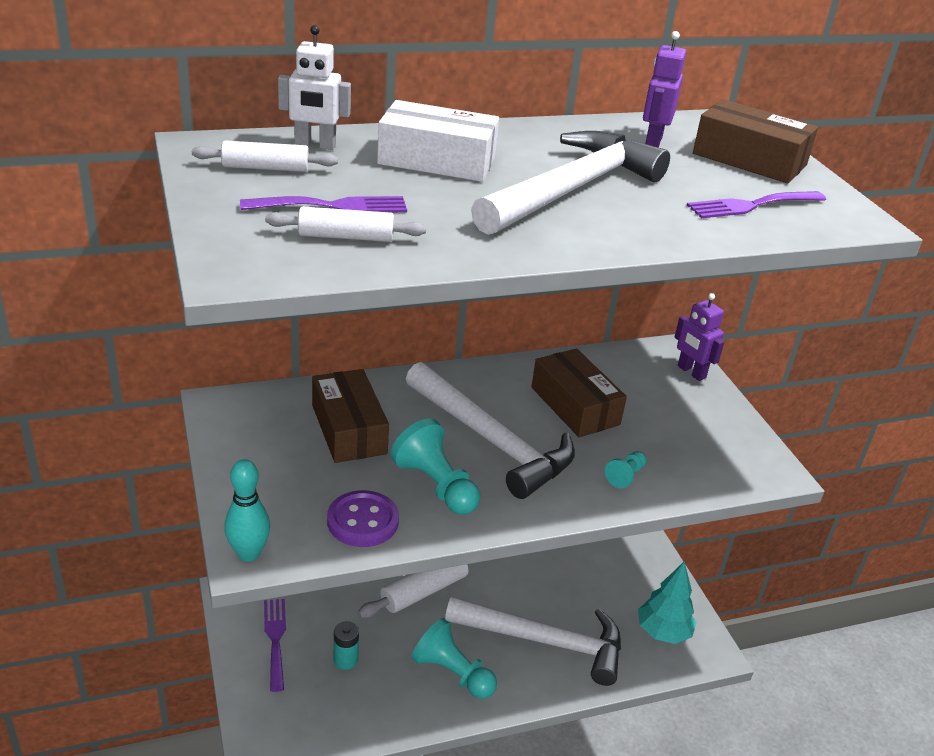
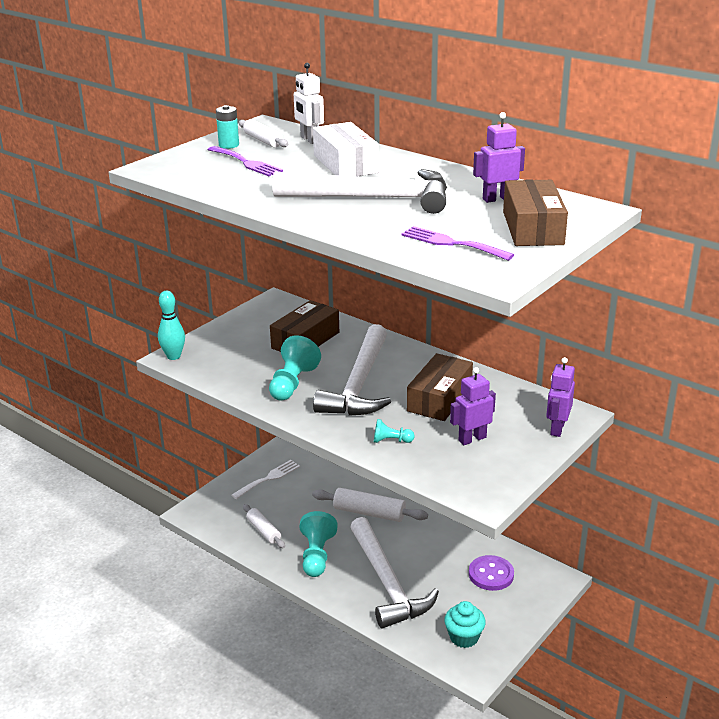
camera: 60 degrees right, 5 degrees down
purple fork [264,599,286,692] -> white fork [232,460,300,499]
white rolling pin [265,207,426,242] -> white rolling pin moved to [243,504,285,548]
purple button [327,490,399,547] -> purple button moved to [469,555,514,591]
turquoise battery [334,621,359,670] -> turquoise battery moved to [216,105,239,149]
turquoise tree [638,562,696,644] -> turquoise cupcake [444,601,486,648]
none -> purple robot [450,367,496,445]

